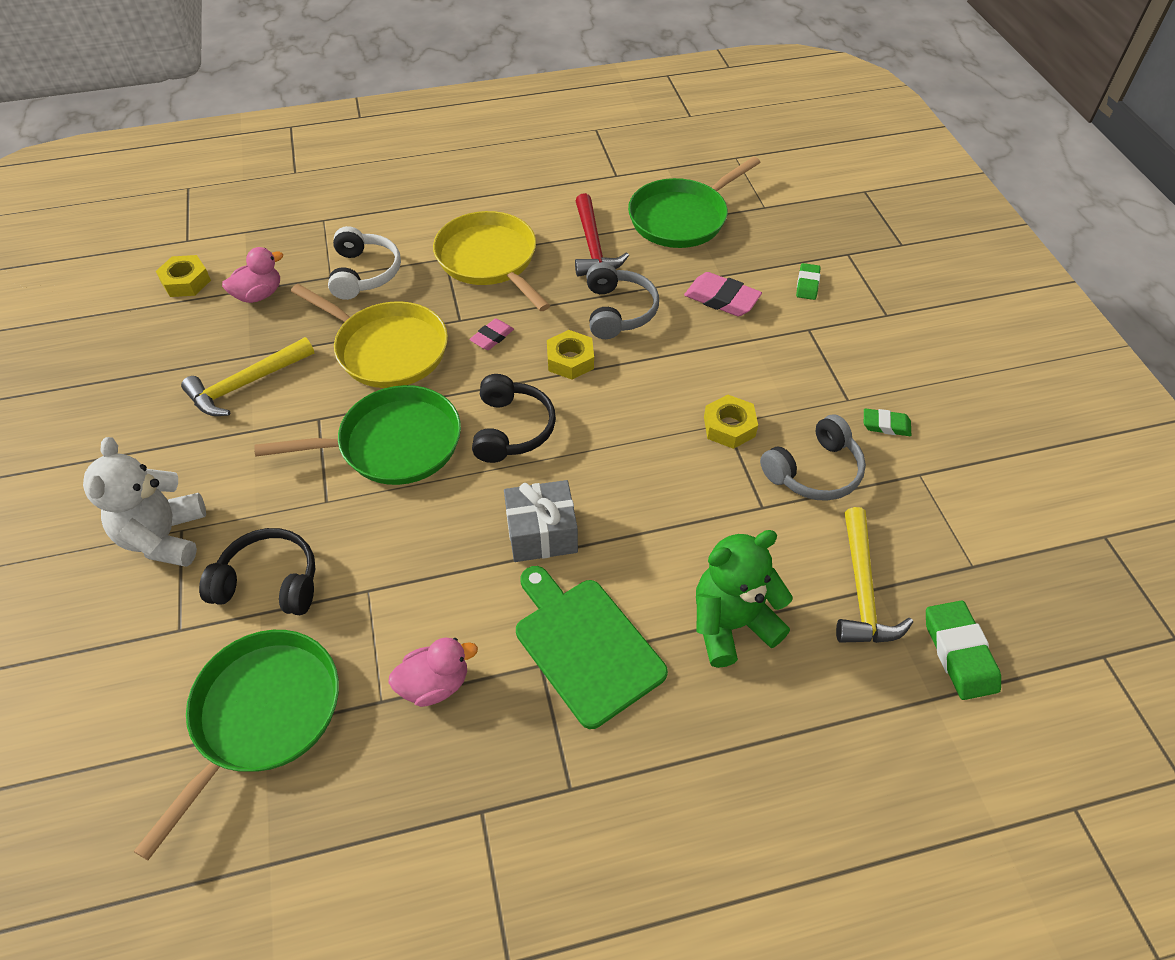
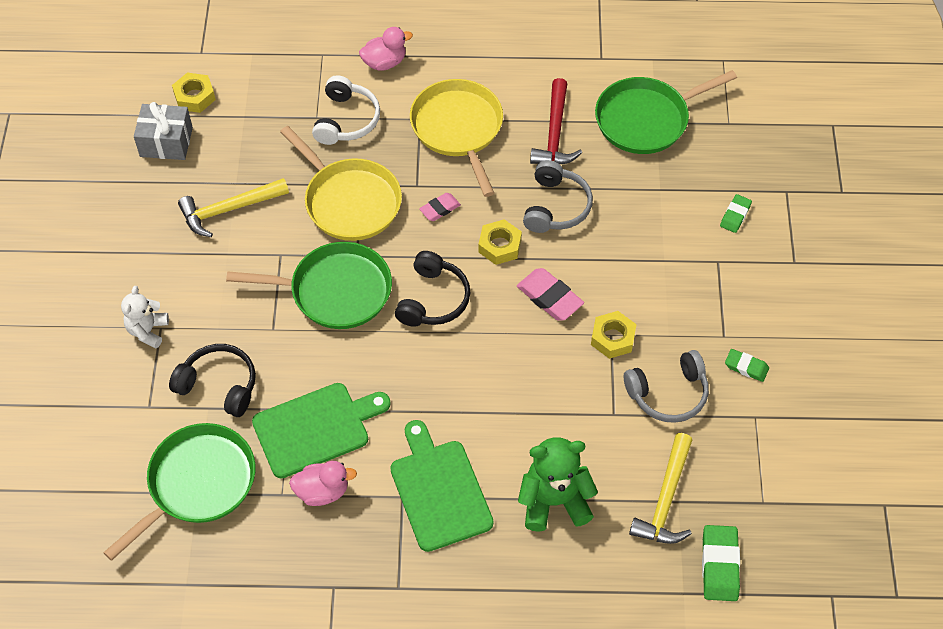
camera: 15 degrees right, 5 degrees up
white teddy bear [83,437,206,567] -> white teddy bear [121,286,169,348], size x0.63
pink duck [222,247,283,303] -> pink duck moved to [359,27,413,71]
grey gift [504,480,578,562] -> grey gift moved to [134,102,193,160]
pink eraser [684,272,762,316] -> pink eraser moved to [517,268,584,321]
none -> green cutting board [252,383,391,479]

